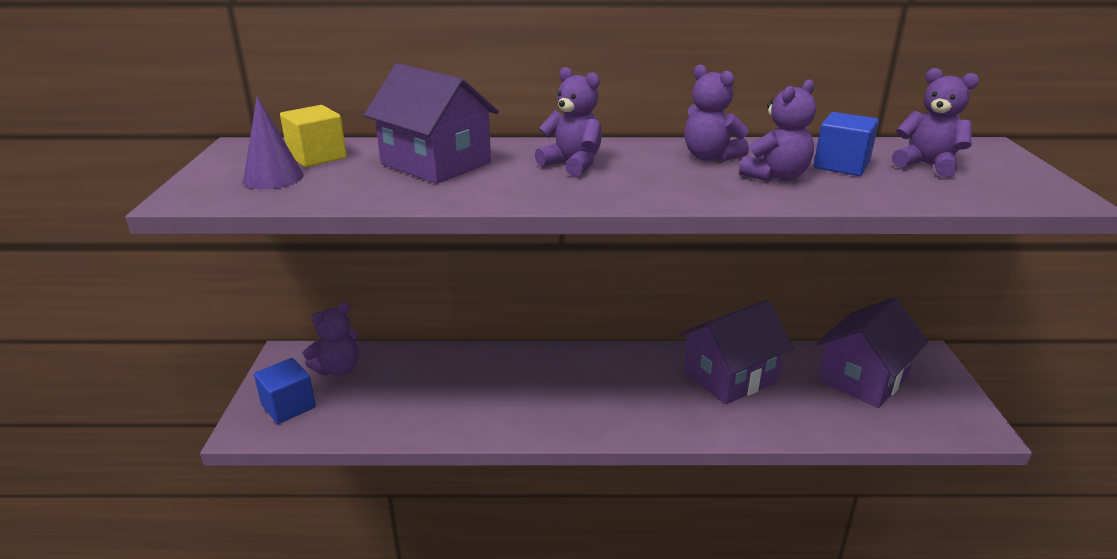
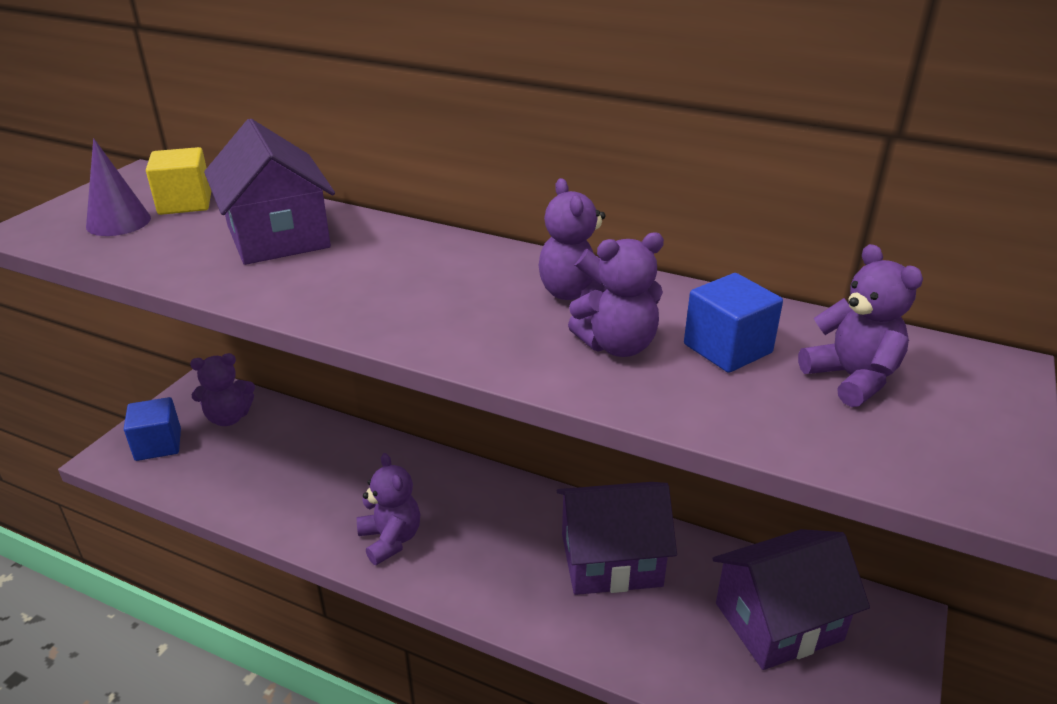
camera: 25 degrees right, 5 degrees up
purple teddy bear [535,67,602,176] -> purple teddy bear moved to [357,453,420,565]

